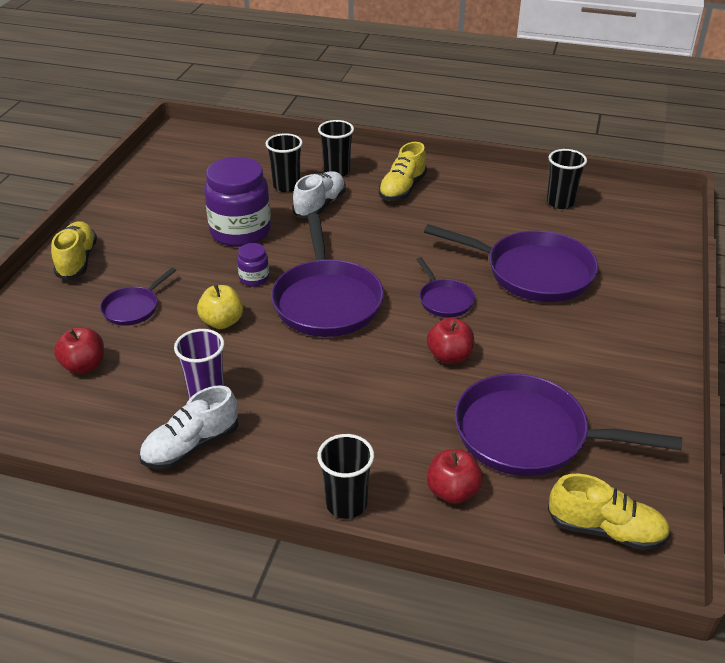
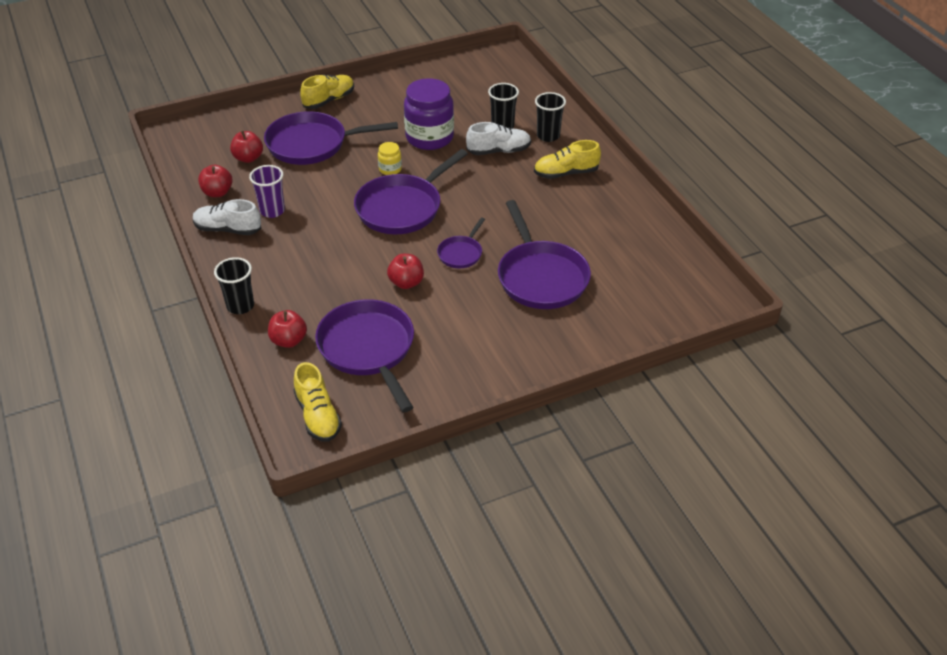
camera: 50 degrees right, 5 degrees up
purple pan [100,268,176,326] -> purple pan [264,111,398,165], size x2.00
yellow apple [197,284,243,329] -> none
purple jar [237,243,269,287] -> yellow jar [378,142,402,175]
black cup [547,149,587,209] -> none
none -> red apple [198,165,233,197]

